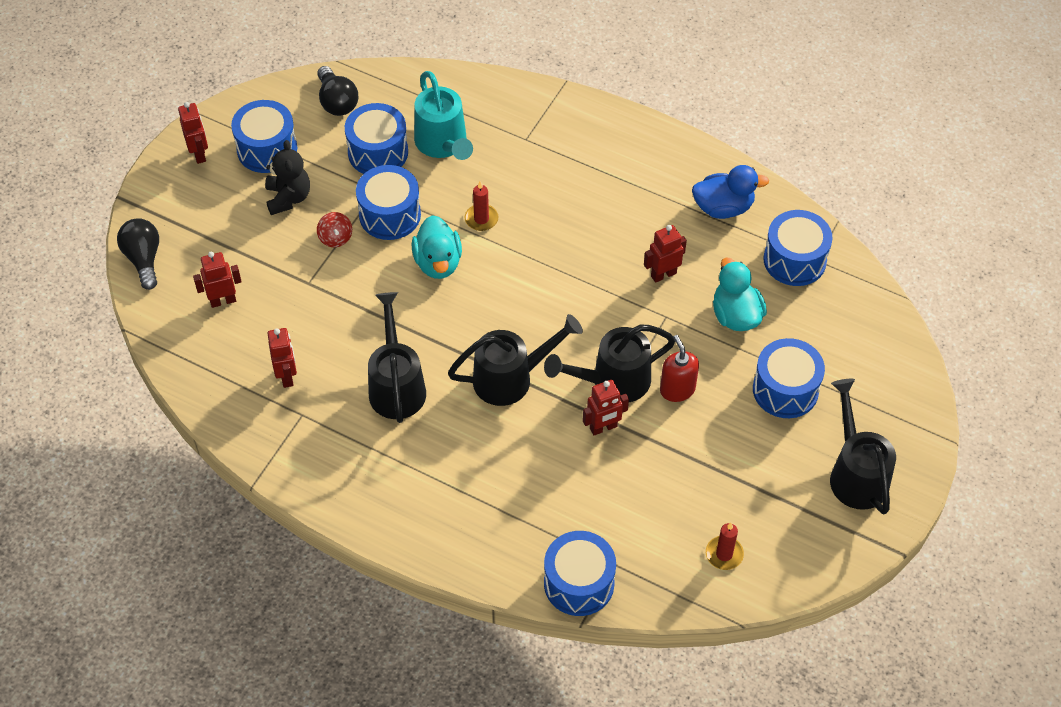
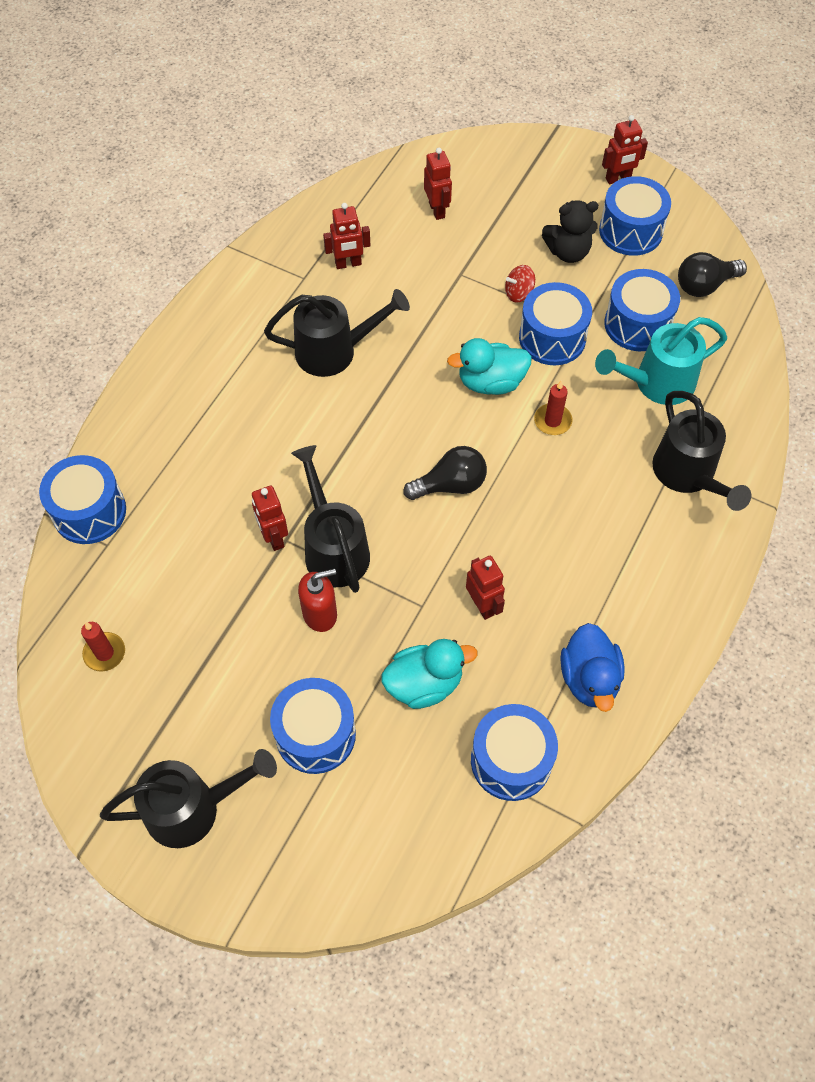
camera: 90 degrees right, 5 degrees up
black light bulb [117,218,159,290] -> black light bulb moved to [403,446,487,500]
black watering can [448,314,583,406] -> black watering can moved to [652,391,751,511]

